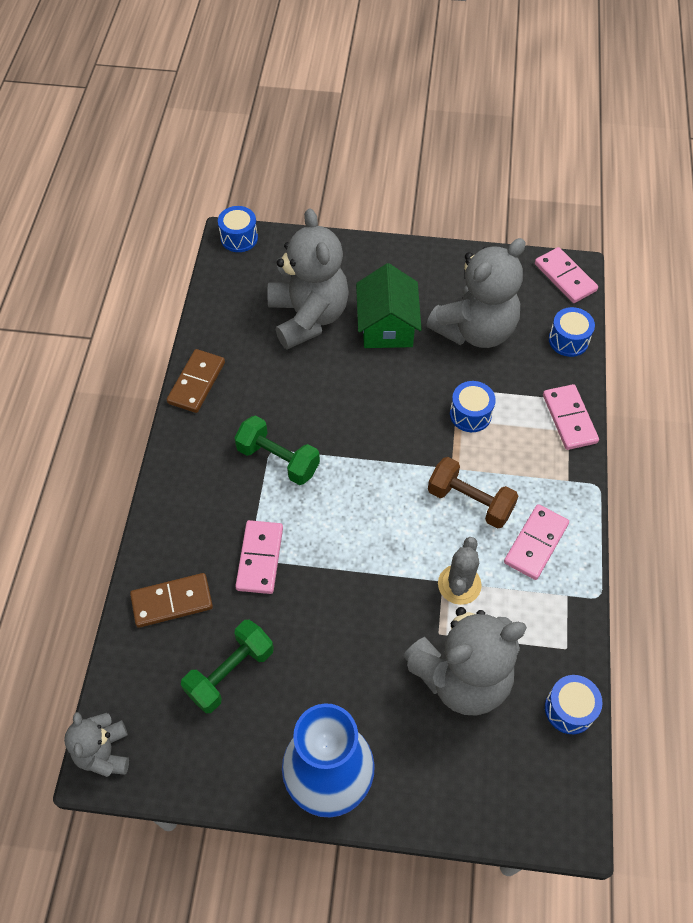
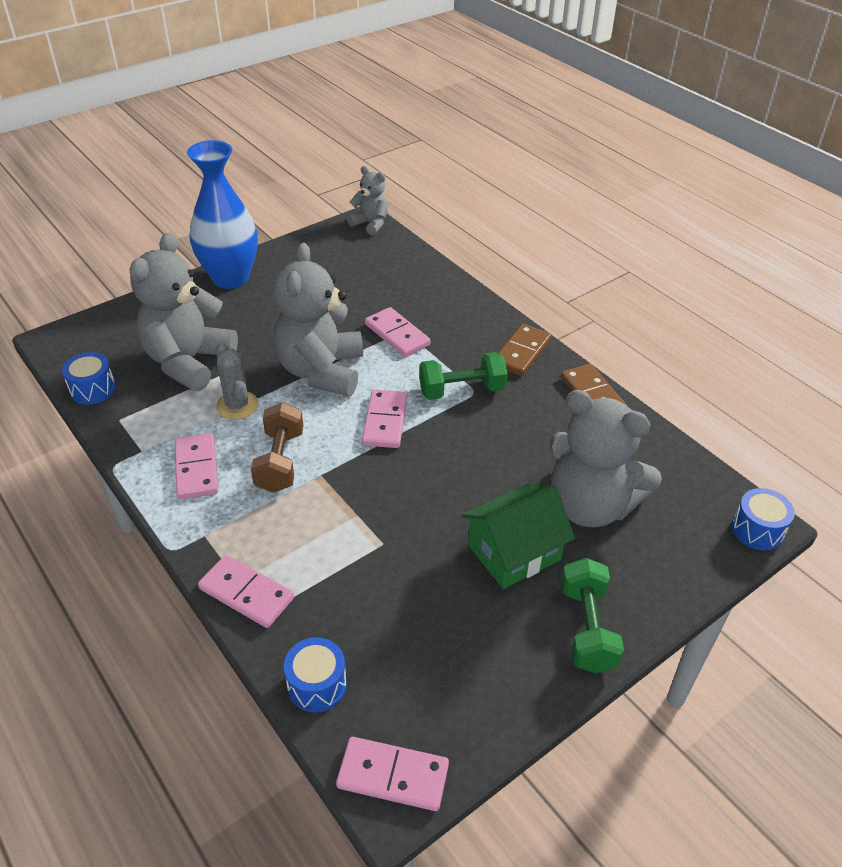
camera: 135 degrees right, 15 degrees down
brown domino [130,573,213,628] -> brown domino moved to [498,324,552,376]
green dumbbell [181,620,274,713] -> green dumbbell moved to [561,558,624,673]
green house [356,263,422,348] -> green house turned 75 degrees counterclockwise [461,484,575,589]
grey teddy bear [426,238,526,348] -> grey teddy bear moved to [273,243,363,397]
brown dumbbell [428,457,518,529] -> brown dumbbell turned 75 degrees counterclockwise [251,402,303,493]
blue drum [450,381,496,432] -> none
none -> pink domino [362,389,407,448]

